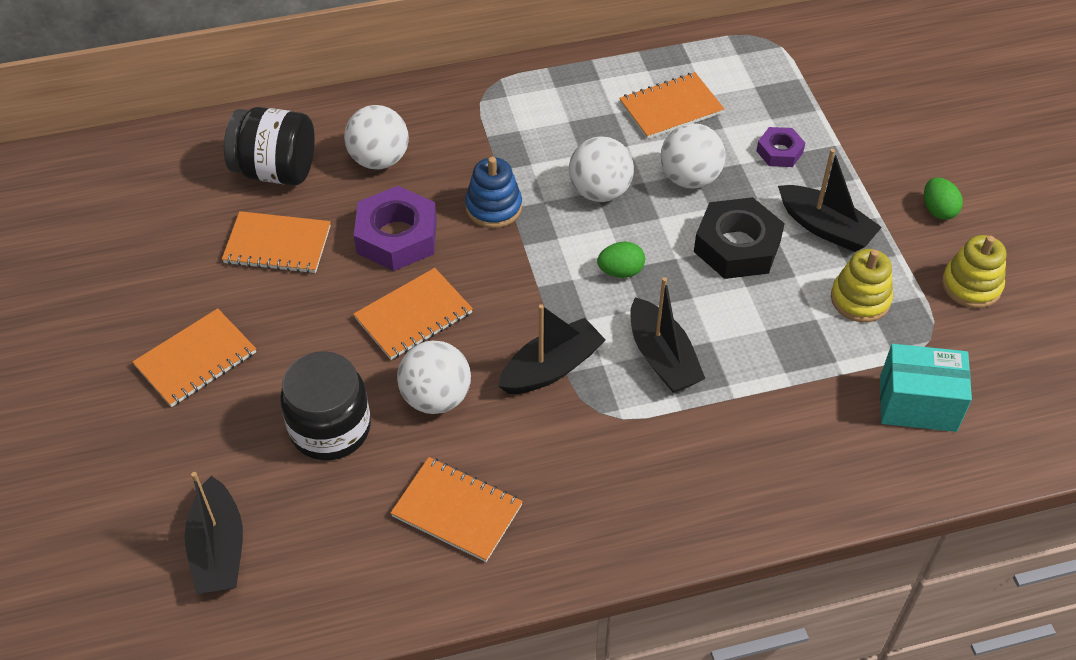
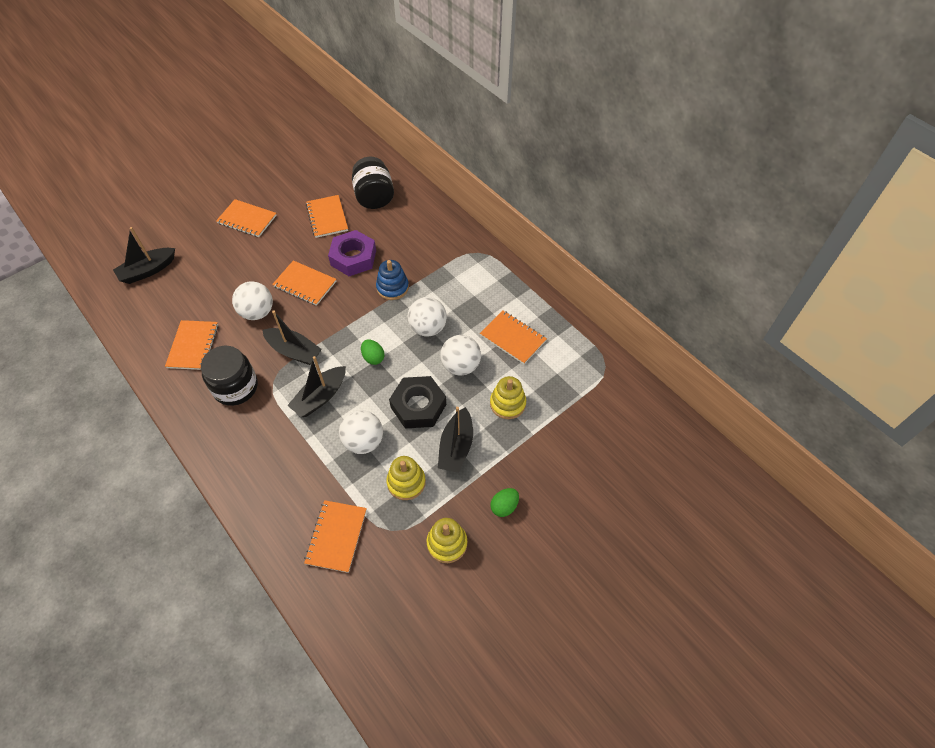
camera: 65 degrees right, 5 degrees up
black jar [280,351,371,460] -> black jar moved to [201,346,258,406]
white ball [344,105,409,169] -> white ball moved to [339,410,383,454]
purple nut [756,127,805,167] -> yellow stacking toy [490,376,526,419]
turquoise box [880,344,972,432] -> orange notebook [304,500,367,573]

